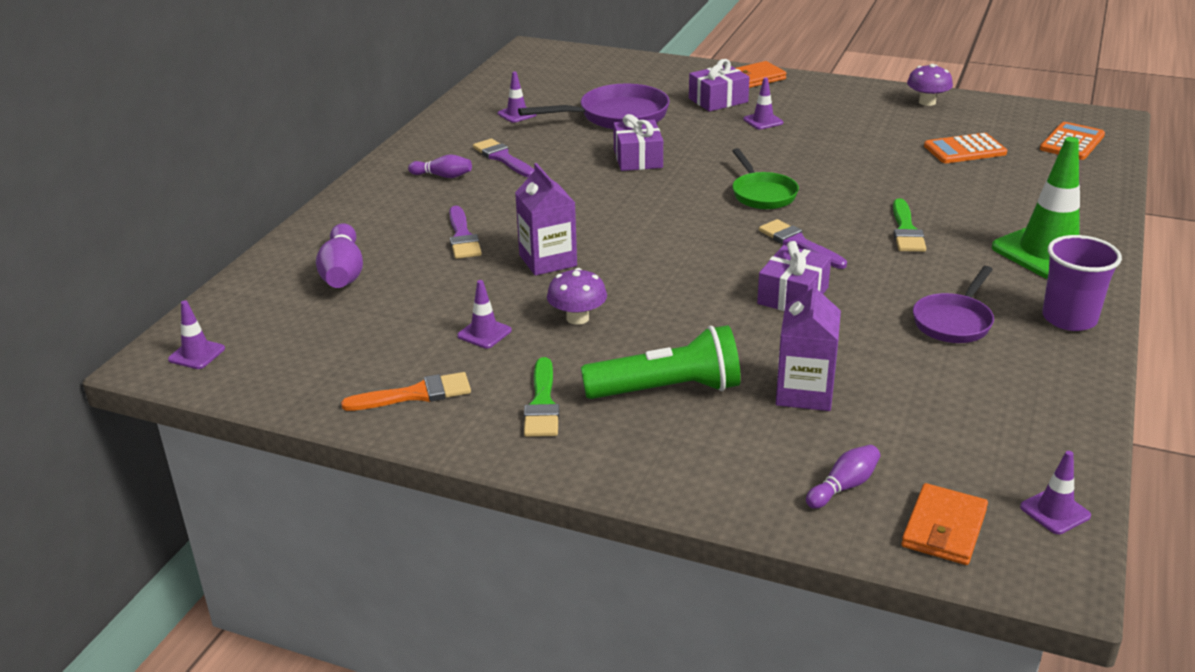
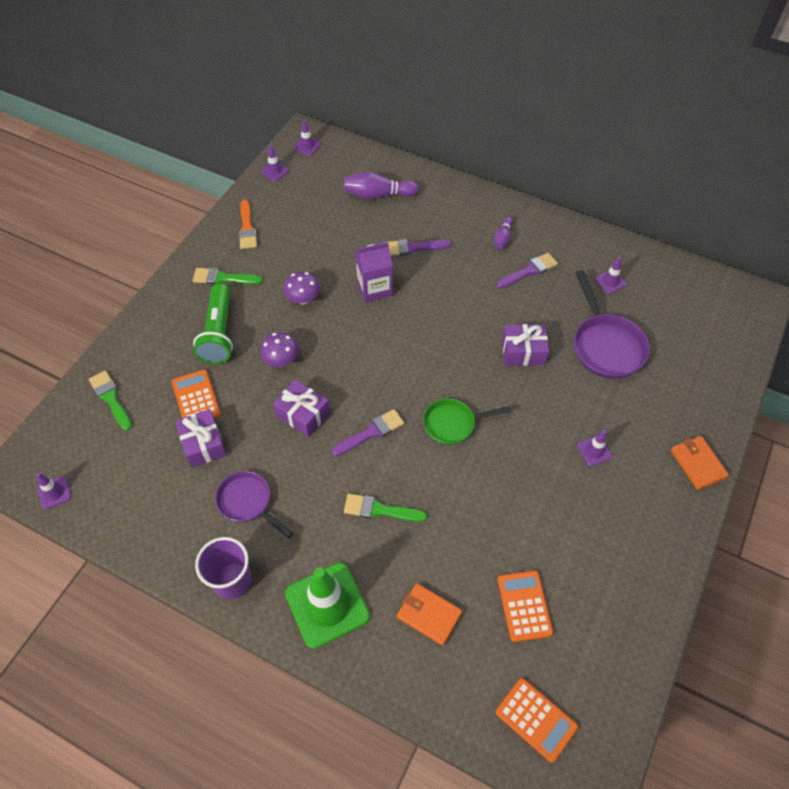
camera: 95 degrees right, 25 degrees up
purple traffic cone [457,280,512,348] -> purple traffic cone moved to [260,145,289,182]
purple gift [689,59,750,112] -> purple gift moved to [175,409,226,468]
purple carton [776,280,841,411] -> orange calculator [172,370,221,418]
purple bowling pin [806,445,880,509] -> green brush [89,370,132,431]
orange wallet [901,483,988,565] -> orange wallet moved to [397,583,462,646]
purple mushroom [907,64,953,106] -> purple mushroom moved to [260,332,299,367]

